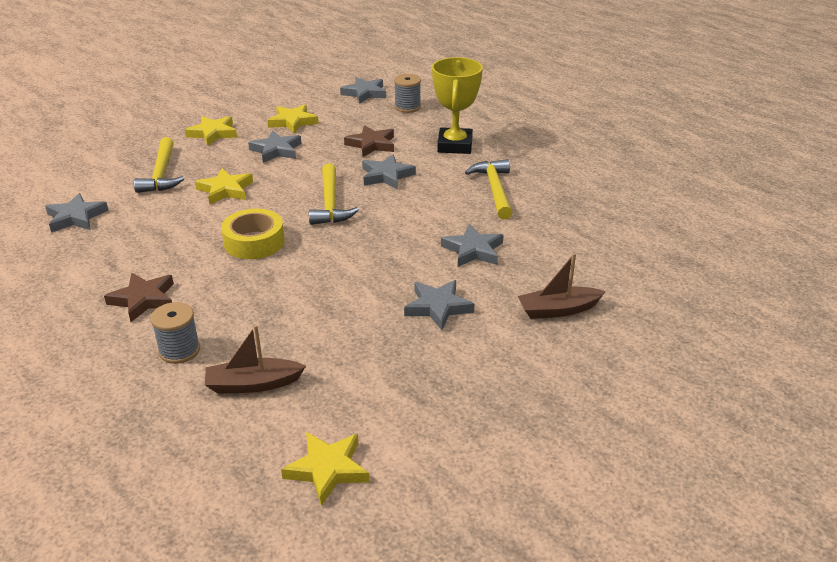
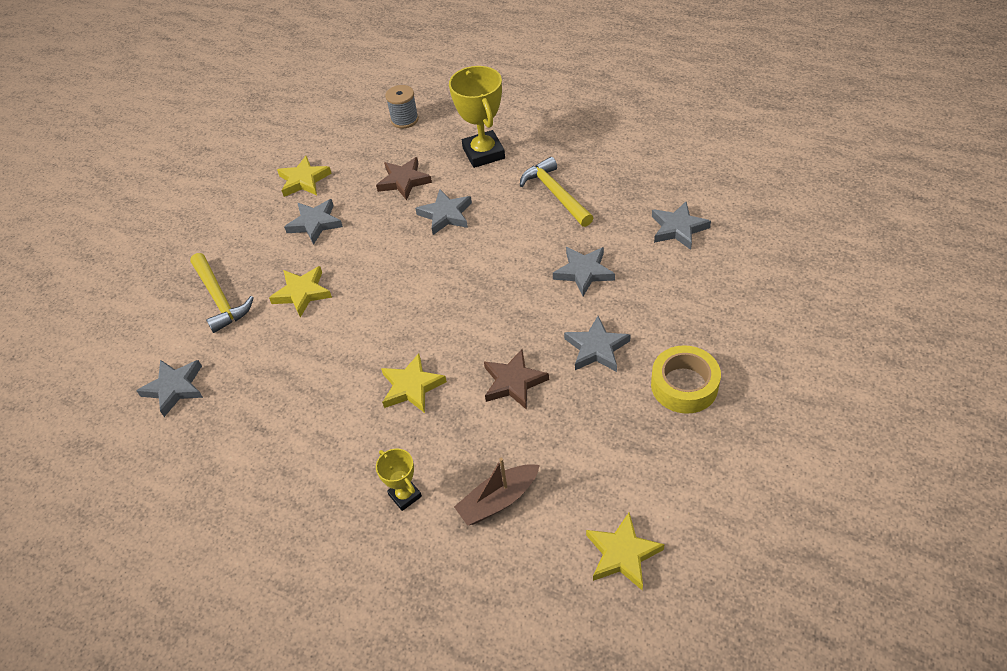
camera: 20 degrees left, 15 degrees up
brown star [104,273,174,322] -> brown star moved to [484,349,549,410]
grey spool [151,302,200,364] -> yellow trophy [376,448,422,511]
yellow star [185,116,237,146] -> yellow star moved to [381,353,447,413]
yellow tape [221,209,285,259] -> yellow tape moved to [651,345,721,414]
yellow hammer [309,163,359,225] -> none
grey star [340,77,386,104] -> grey star moved to [652,202,711,250]
brown boat [518,253,606,319] -> none

